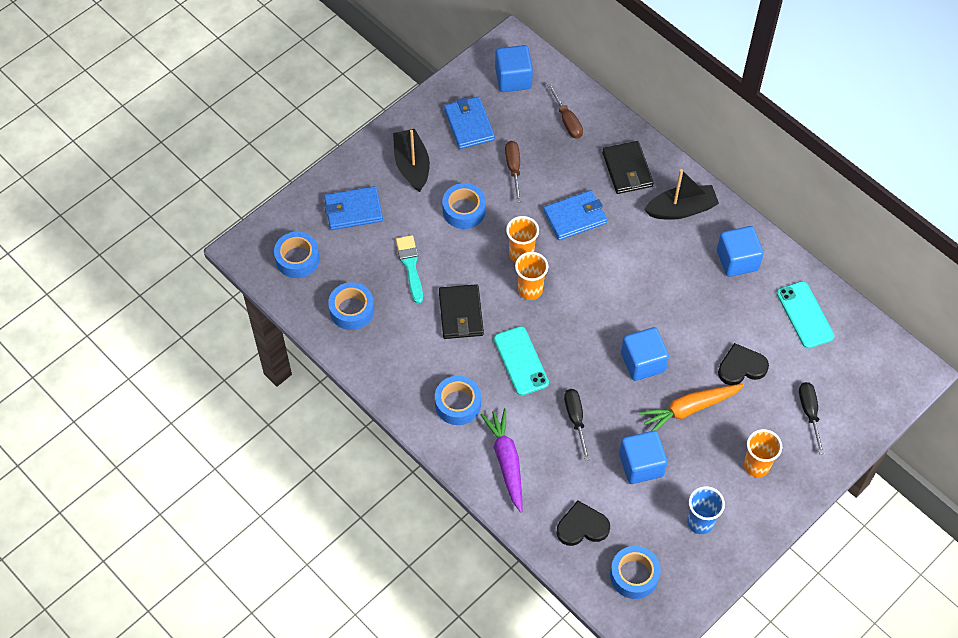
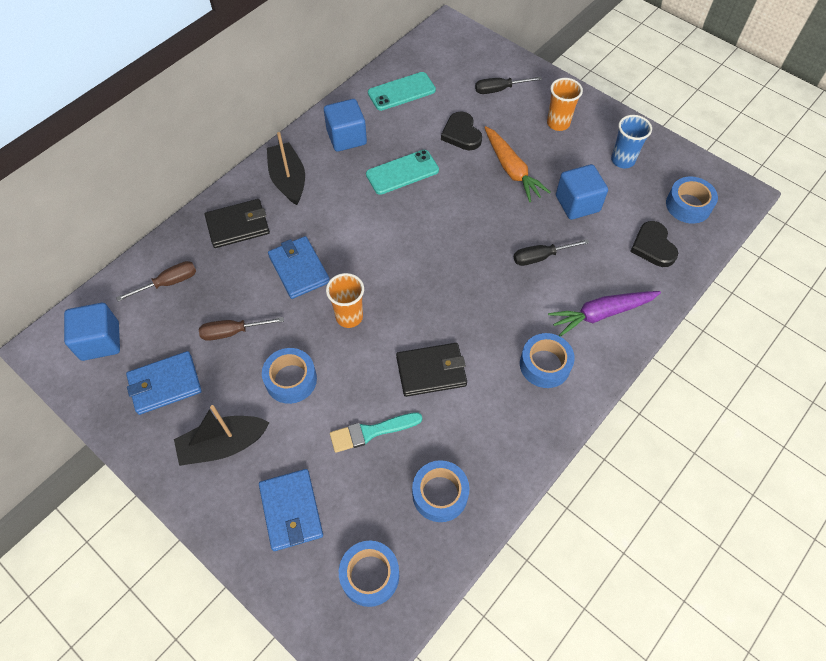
camera: 95 degrees left, 0 degrees up
turquoise phone [494,326,549,396] -> turquoise phone moved to [366,150,439,195]
orange cup [515,252,548,300] -> none
blue cube [621,327,669,381] -> none

